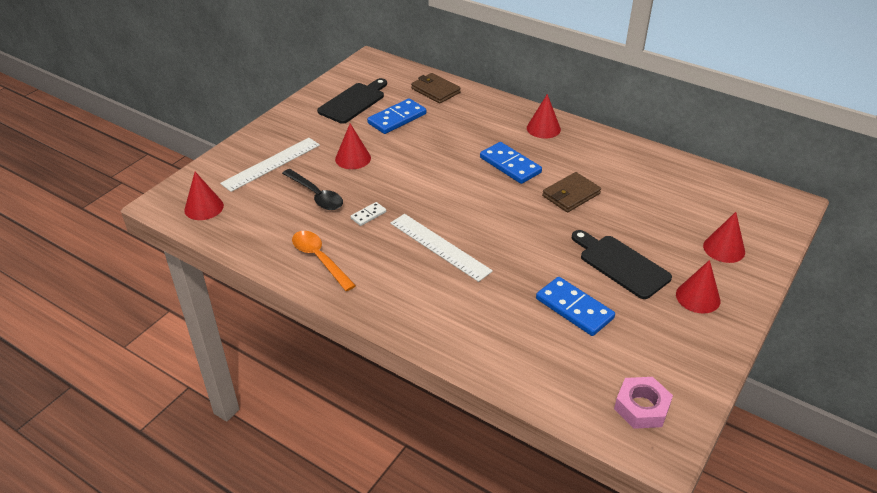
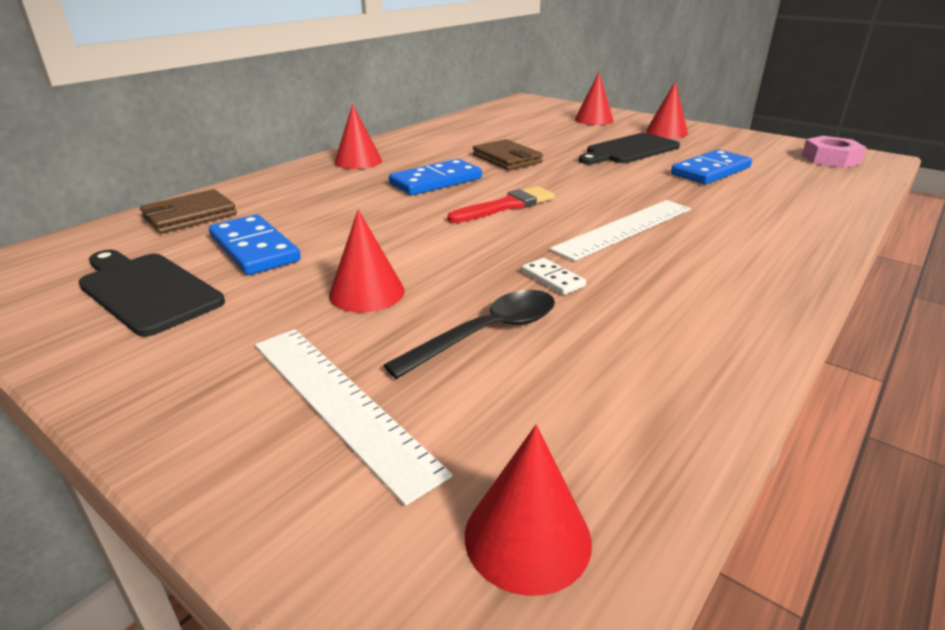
camera: 85 degrees left, 10 degrees down
orange spoon [292,231,356,291] -> none
none -> red brush [447,186,555,223]

